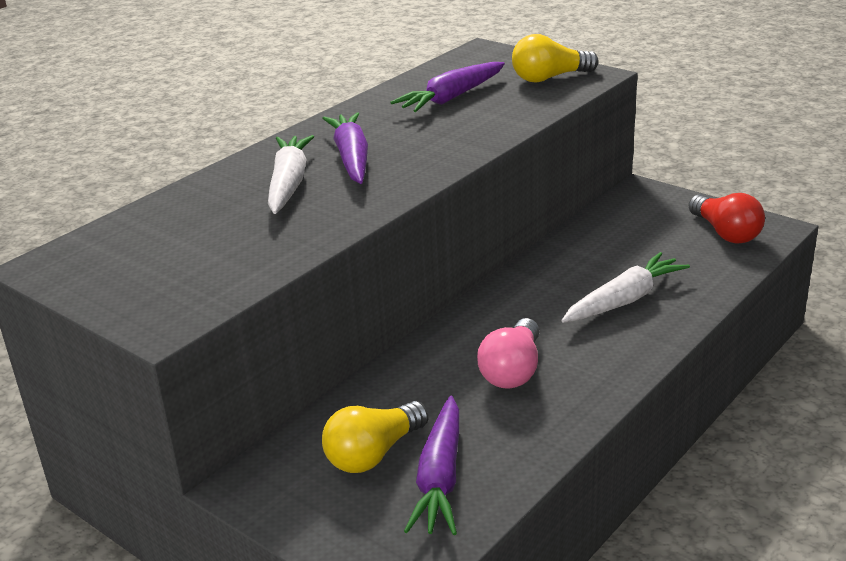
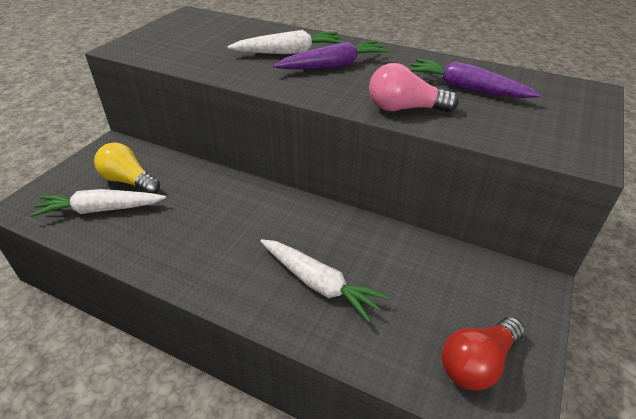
camera: 75 degrees right, 10 degrees up
purple carrot [404,396,459,535] -> white carrot [30,189,166,217]
pink light bulb [477,318,539,389] -> pink light bulb moved to [369,63,459,112]
yellow light bulb [512,34,599,82] -> none

